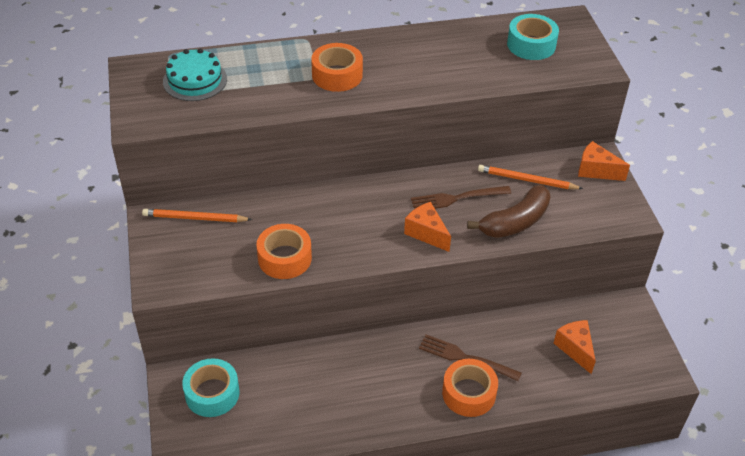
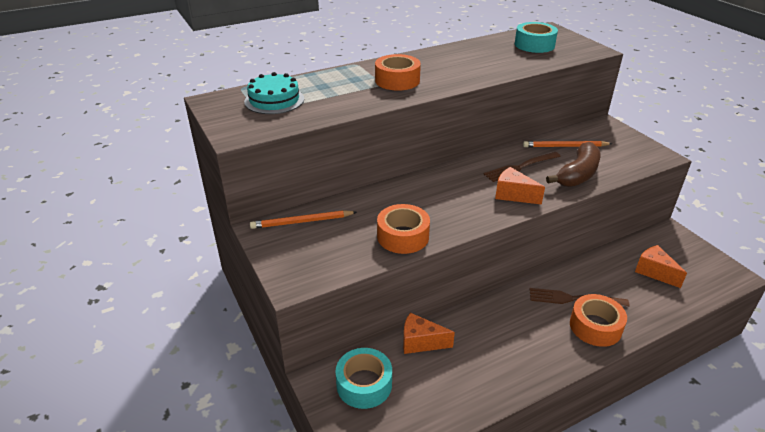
camera: 15 degrees left, 10 degrees down
orange cheese [578,141,630,181] -> orange cheese moved to [403,313,455,354]

